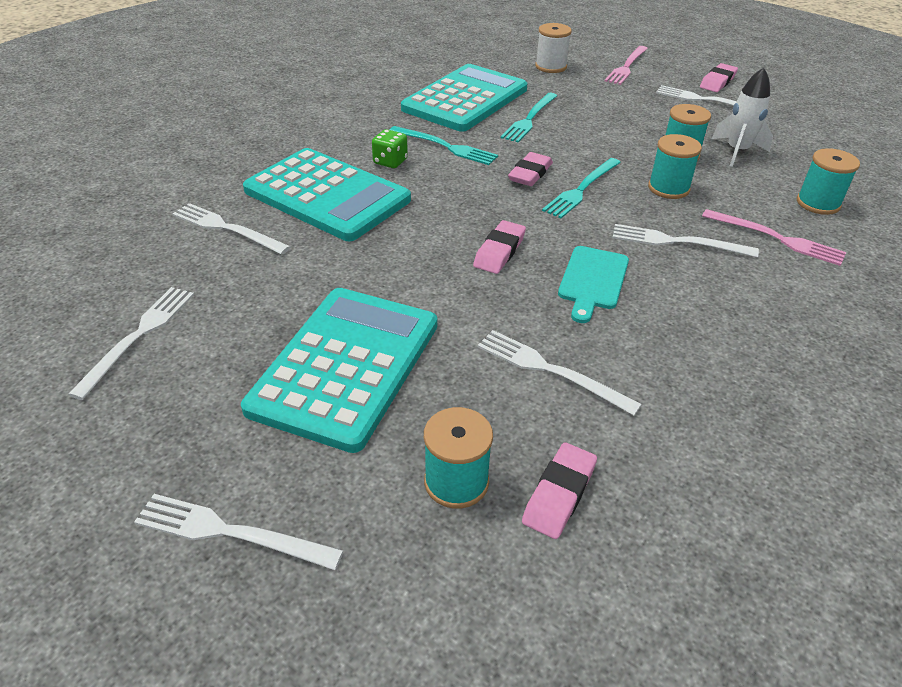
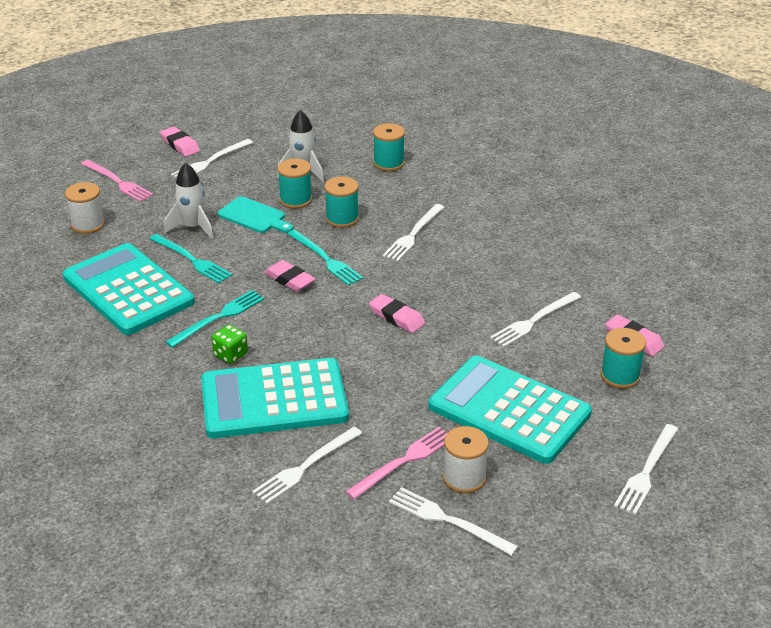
camera: 75 degrees left, 5 degrees down
turquoise calculator [243,148,411,241] -> turquoise calculator turned 150 degrees counterclockwise [201,358,349,438]
turquoise cutting board [558,246,629,323] -> turquoise cutting board moved to [218,196,293,233]
pink fork [702,209,846,266] -> pink fork moved to [346,427,447,499]
none -> white rocket [164,162,213,239]
none -> white spool [443,426,489,493]

